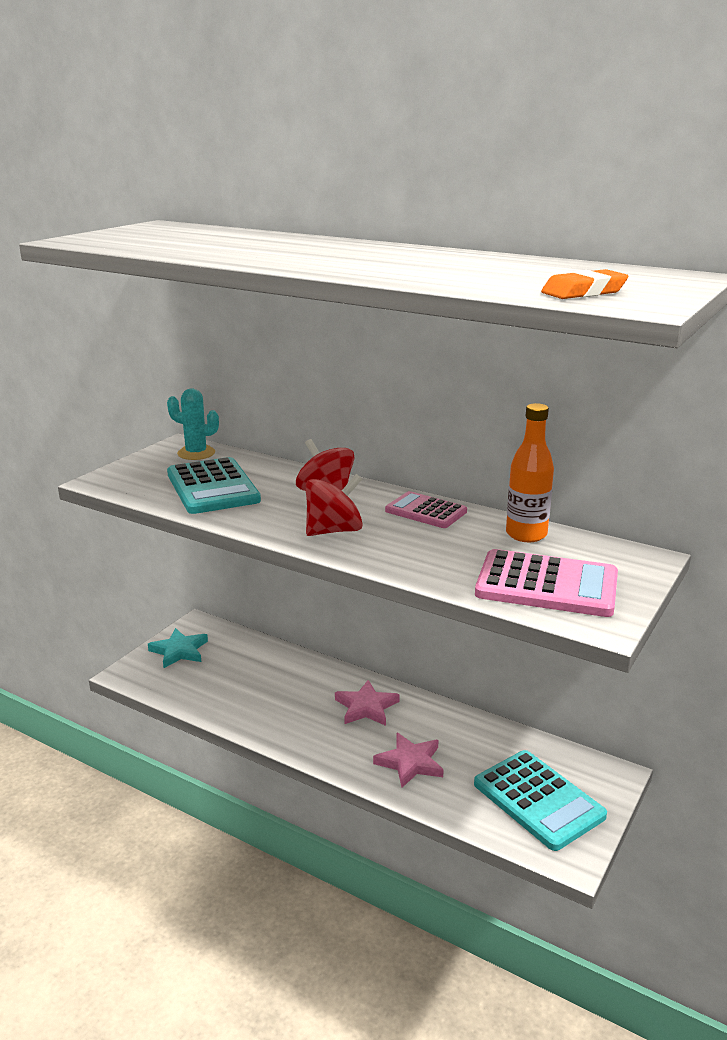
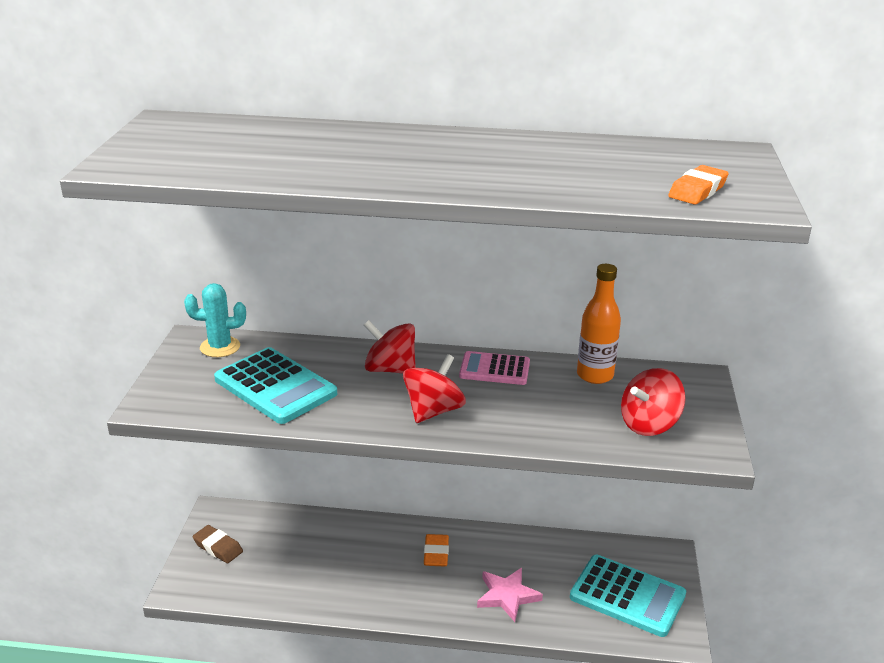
camera: 25 degrees left, 5 degrees up
turquoise star [148,628,208,668] -> brown eraser [193,525,243,563]
pink star [335,680,400,726] -> orange eraser [424,534,449,566]
pink calculator [475,549,618,617] -> red spinning top [621,368,686,436]

